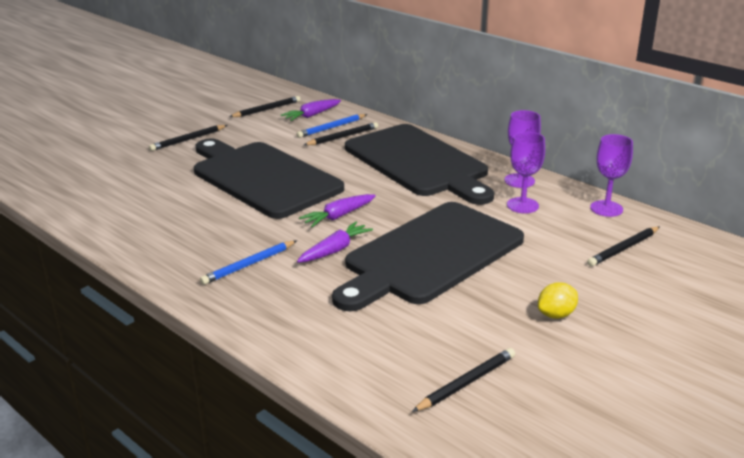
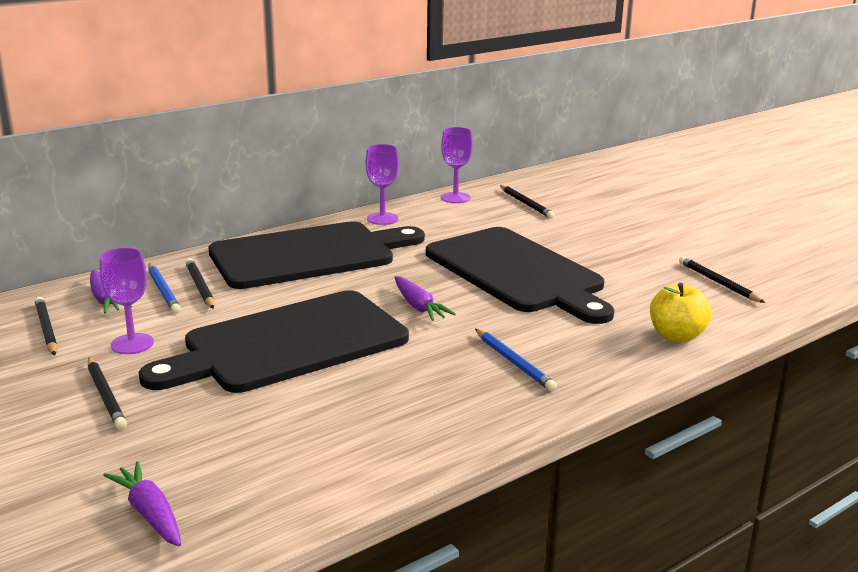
camera: 80 degrees left, 5 degrees down
purple carrot [297,221,373,263] -> purple carrot moved to [103,462,181,546]
purple goblet [507,132,545,213] -> purple goblet moved to [100,247,154,354]
yellow lemon [538,282,578,319] -> none
none -> yellow apple [650,283,711,343]

